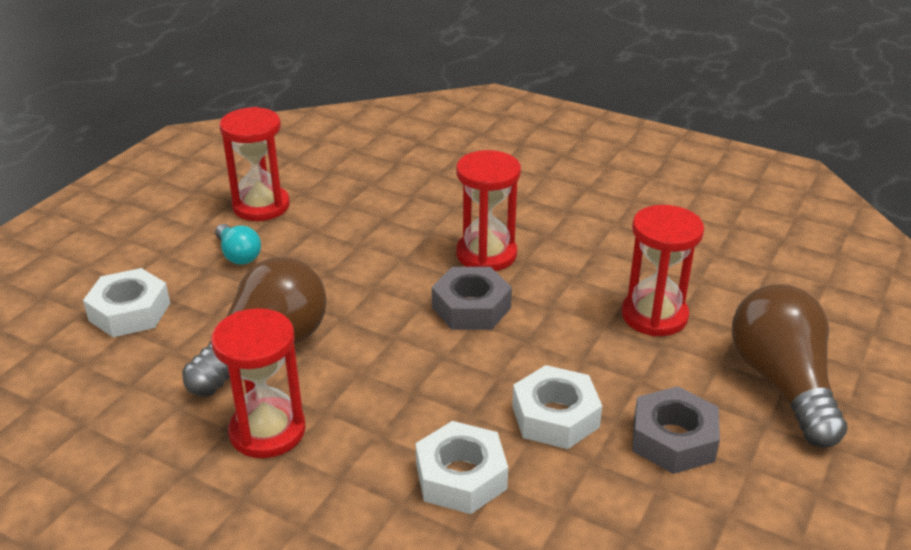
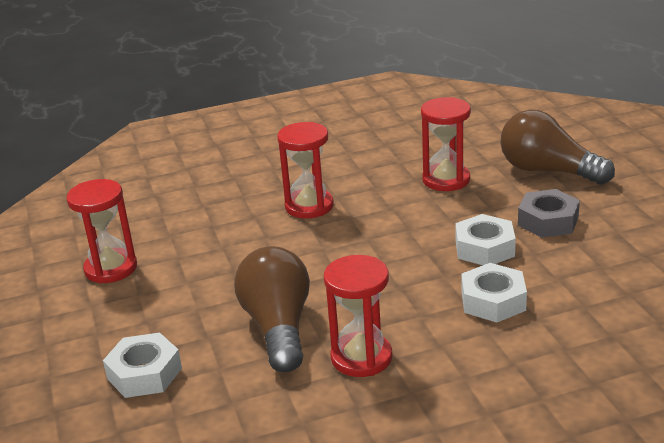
camera: 45 degrees left, 5 degrees down
turquoise light bulb [215,224,261,265] -> none
grey nut [432,267,512,330] -> none

